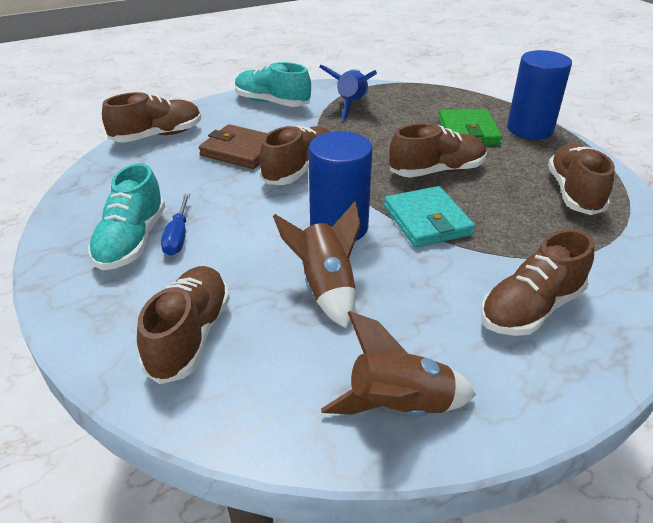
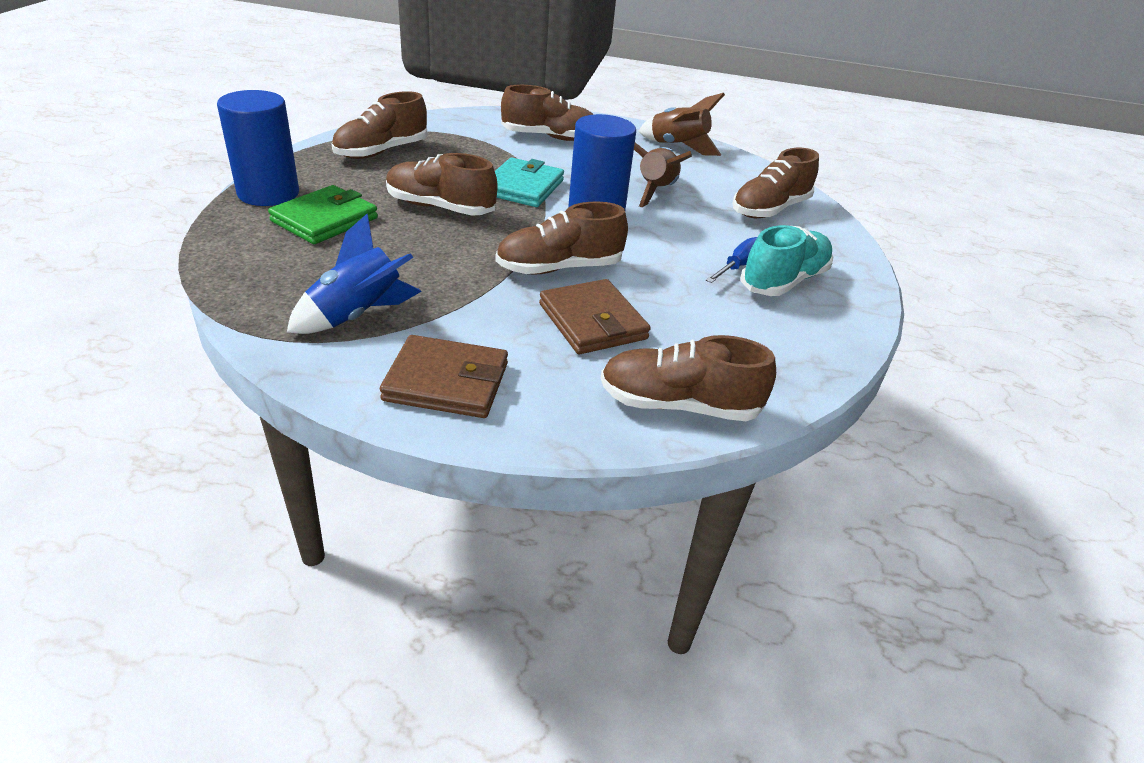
camera: 145 degrees left, 0 degrees up
turquoise shoe [235,62,311,107] -> brown wallet [380,335,508,418]

